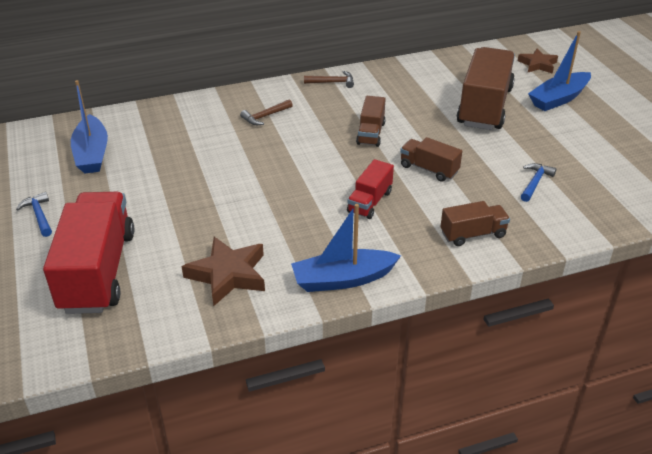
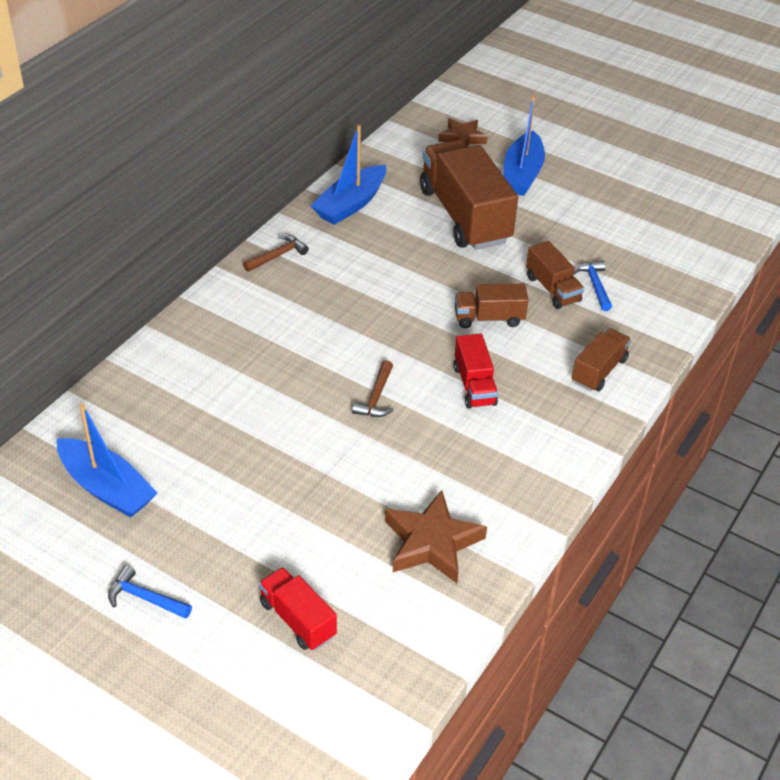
camera: 40 degrees left, 5 degrees up
red truck [43,192,134,314] -> red truck [259,567,337,650], size x0.50
brown hammer [240,99,293,125] -> brown hammer moved to [352,360,394,417]
blue boat [291,204,401,292] -> blue boat moved to [311,125,386,225]
brown truck [356,96,386,147] -> brown truck moved to [526,241,584,309]

